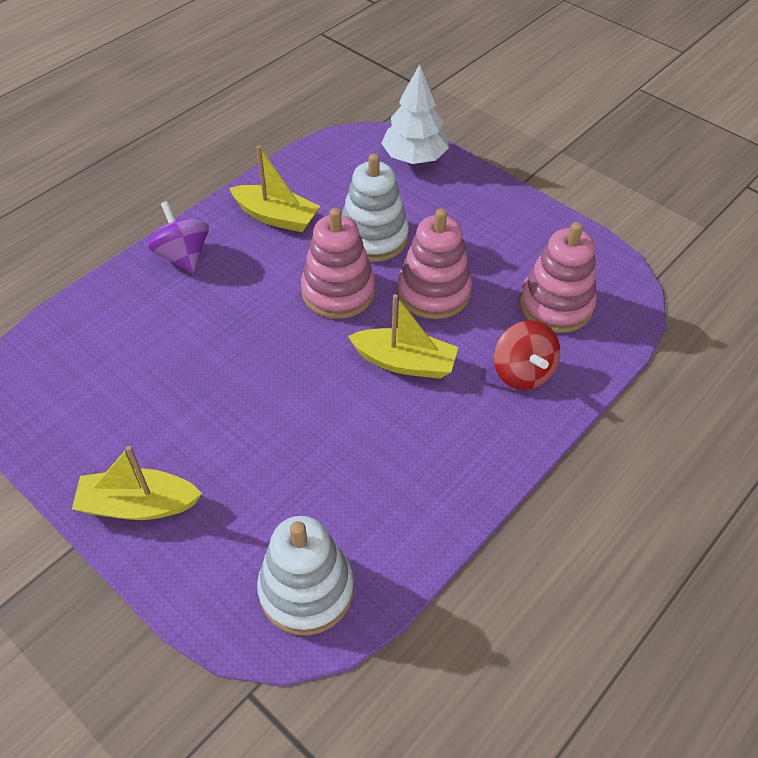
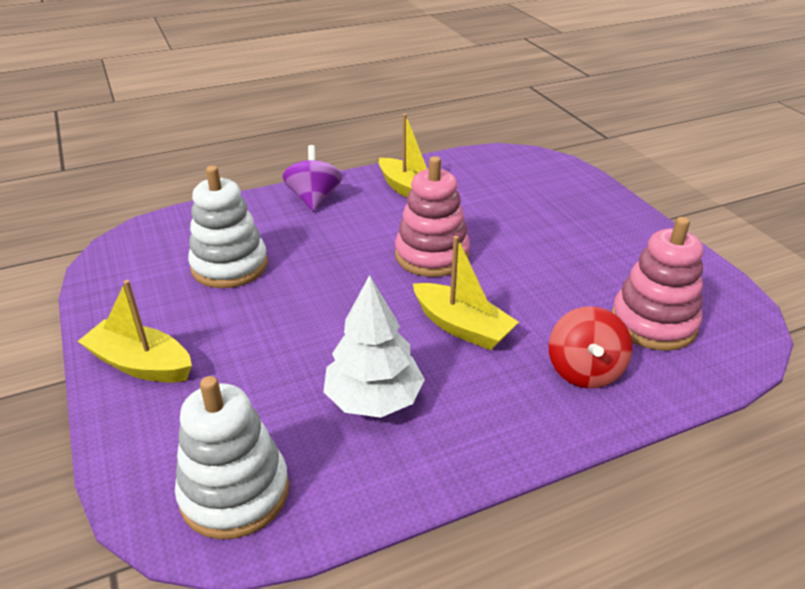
camera: 25 degrees right, 15 degrees down
white stacking toy [342,153,409,262] -> white stacking toy moved to [188,166,268,288]
white tree [381,64,449,164] -> white tree moved to [323,275,425,418]
pink stacking toy [397,209,472,319] -> none

